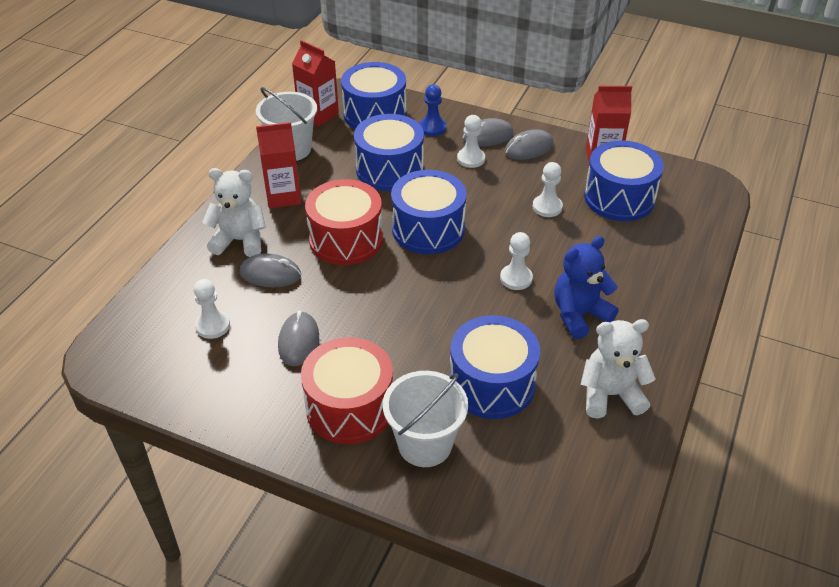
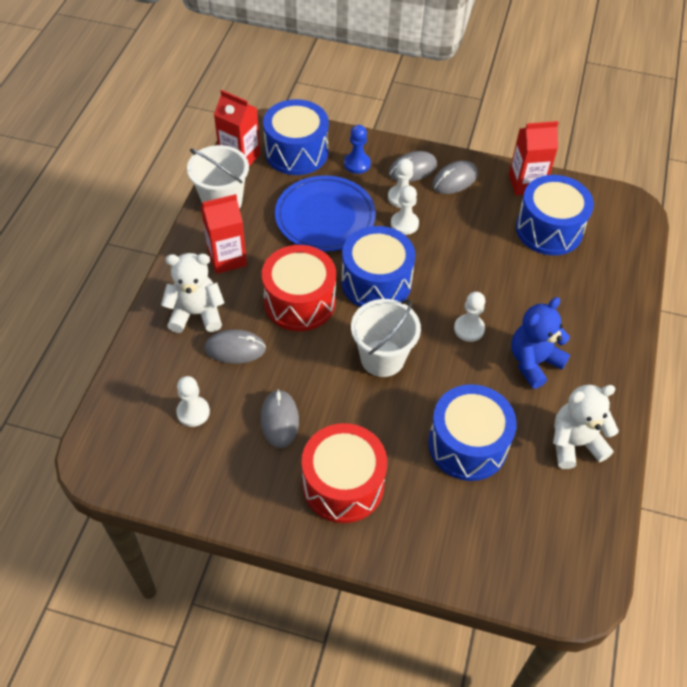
camera: 10 degrees left, 10 degrees up
blue drum [354,114,424,191] -> blue plate [275,176,376,252]
white bucket [383,371,468,467] -> white bucket moved to [351,299,421,377]
white pawn [533,162,563,217] -> white pawn moved to [391,185,419,235]

